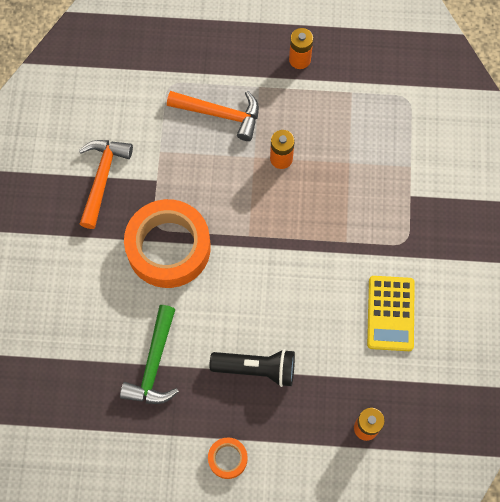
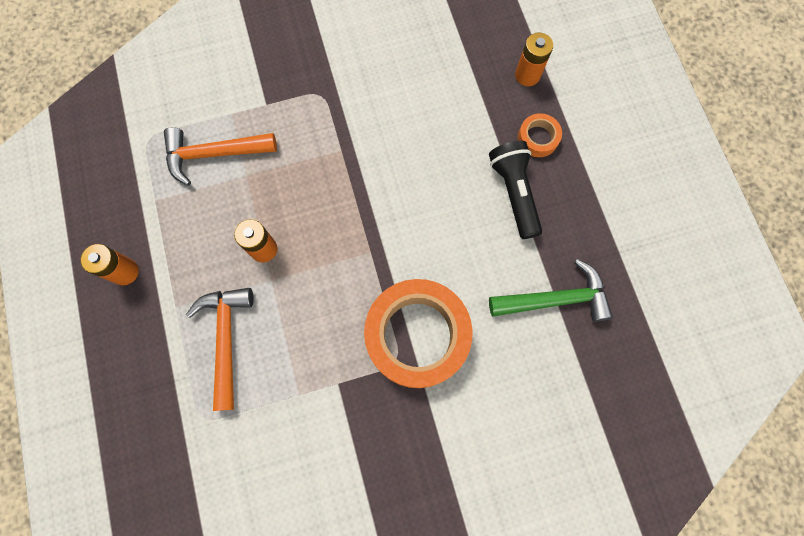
camera: 110 degrees left, 5 degrees up
orange hammer [79,140,133,229] -> orange hammer moved to [164,127,277,186]
orange tape [208,437,248,479] -> orange tape moved to [518,113,562,157]
yellow calculator [367,276,415,351] -> none

